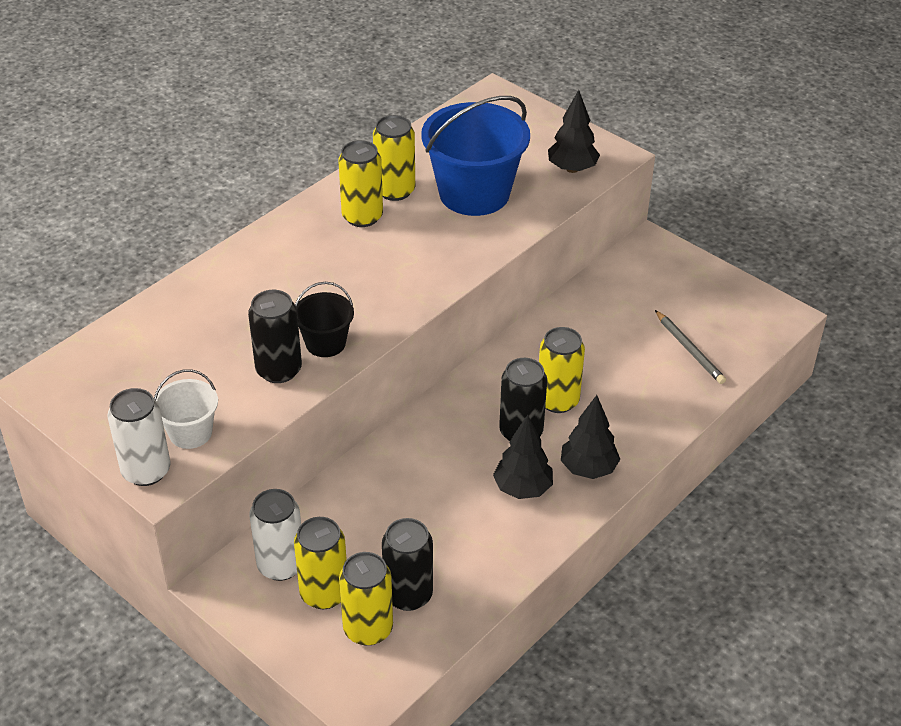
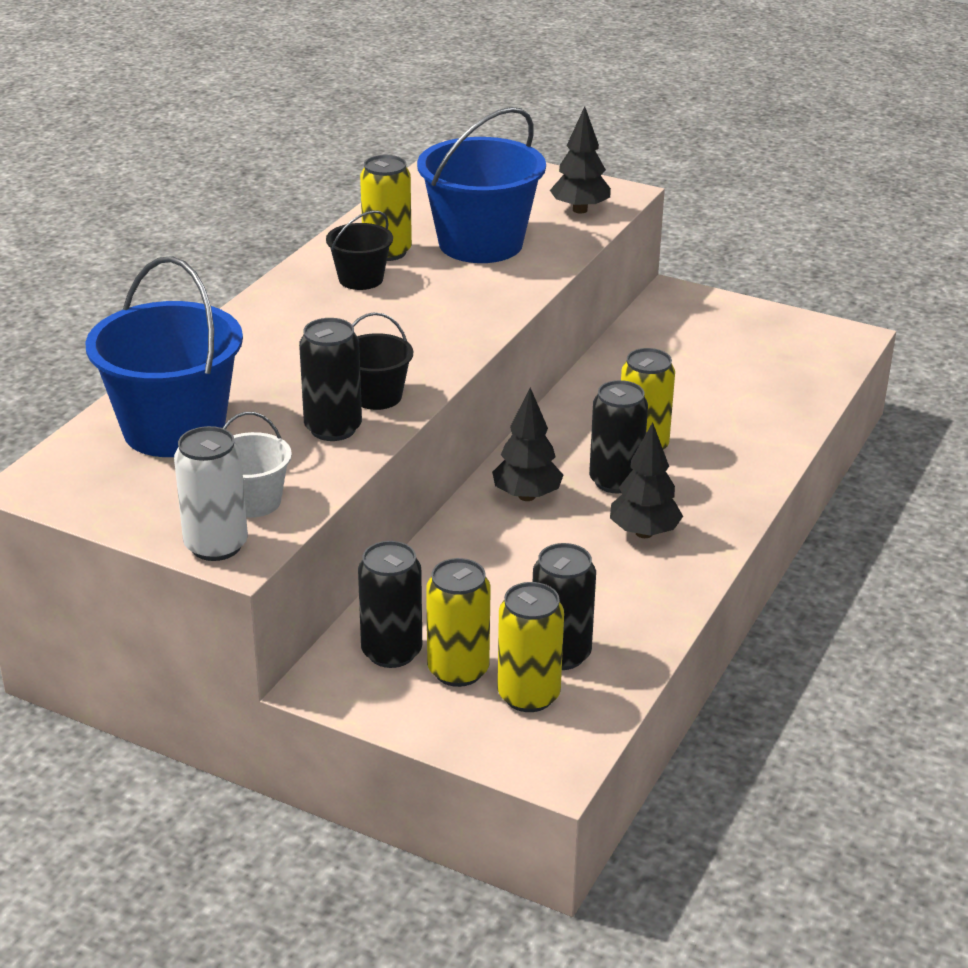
camera: 15 degrees left, 10 degrees down
white can [249,489,301,581] -> black can [358,541,422,668]
yellow can [338,140,383,227] -> black bucket [326,210,393,290]
black tree [561,395,620,479] -> black tree moved to [492,388,563,501]
grey pencil [655,310,726,384] -> none
none -> blue bucket [85,256,243,457]

